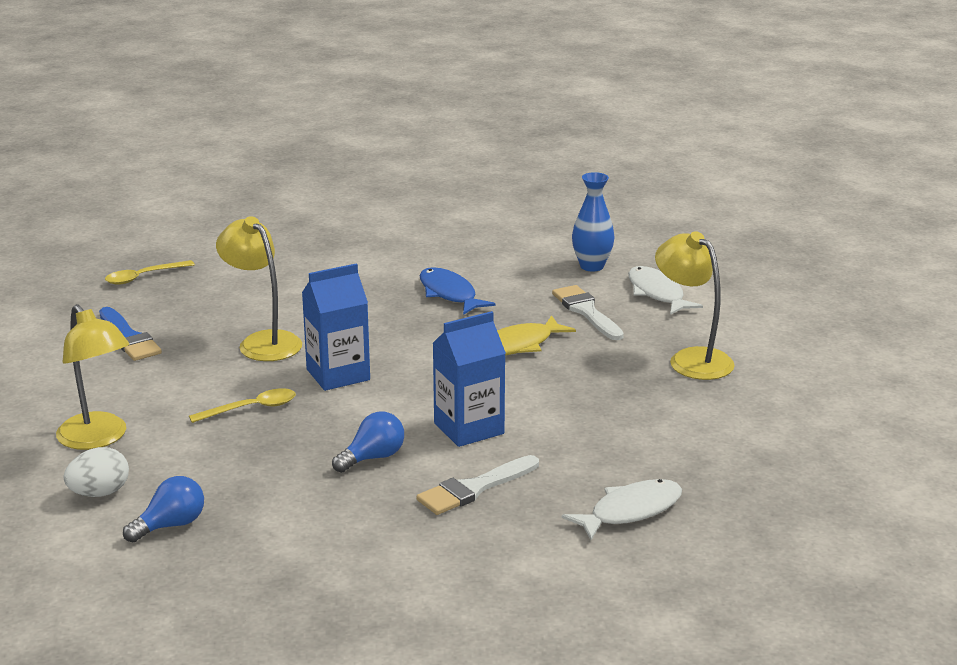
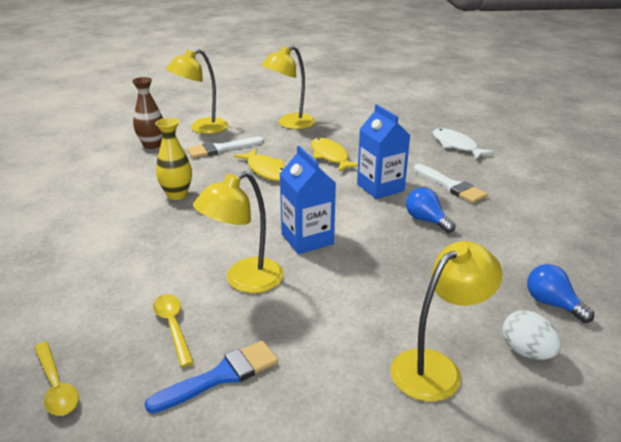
camera: 90 degrees left, 5 degrees up
yellow spoon [189,388,296,423] -> yellow spoon moved to [153,294,194,367]
blue fish [420,267,495,315] -> yellow vase [156,118,192,200]
blue vase [572,172,614,272] -> brown vase [132,77,163,149]
white fish [628,266,703,315] -> yellow lamp [166,49,228,134]
none -> yellow fish [311,138,358,172]

